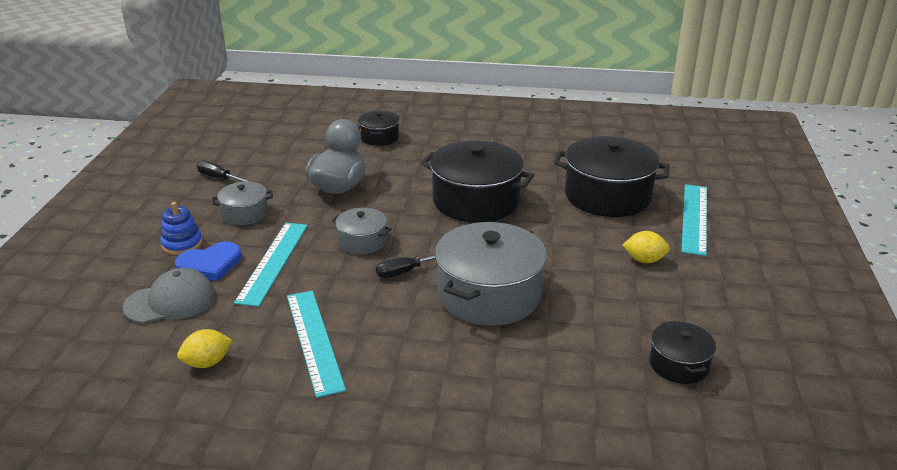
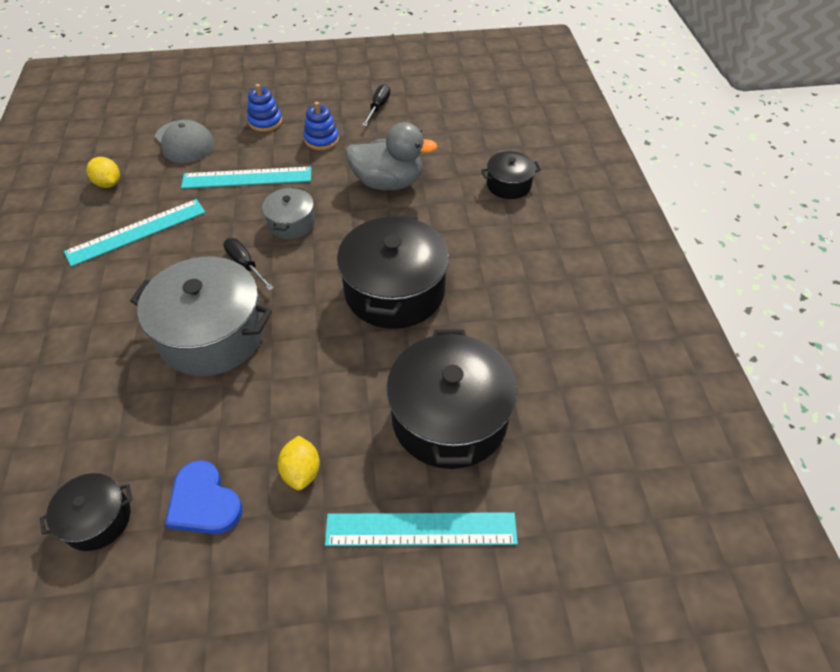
camera: 75 degrees right, 20 degrees up
blue heart [175,241,241,281] -> blue heart moved to [165,460,243,534]
grey pot [212,182,273,225] -> blue stacking toy [304,102,339,150]

